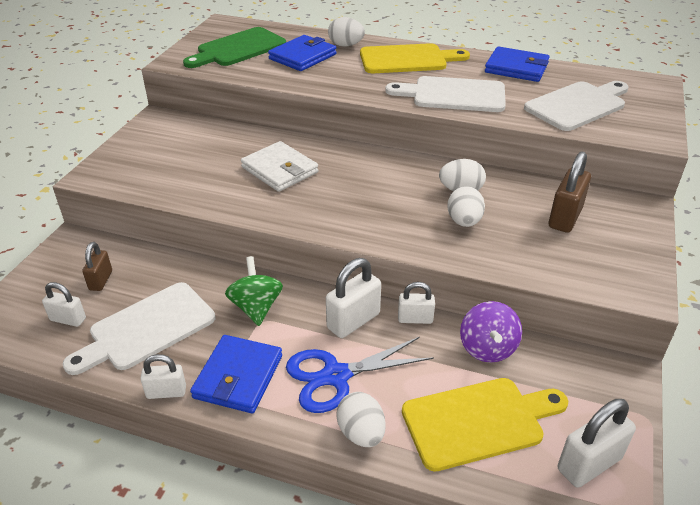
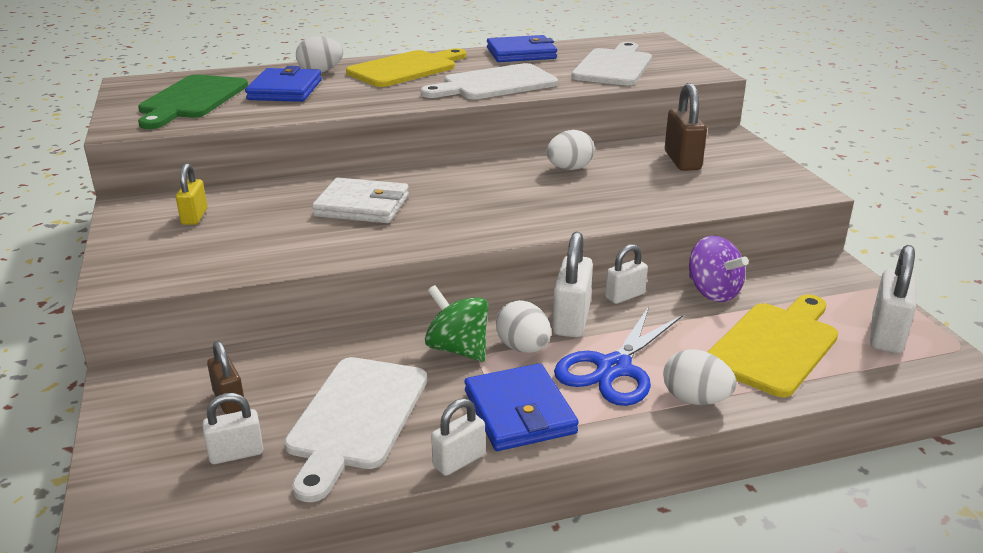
camera: 35 degrees left, 10 degrees down
white egg [447,186,485,227] -> white egg moved to [496,300,551,353]
none -> yellow padlock [176,163,207,225]

